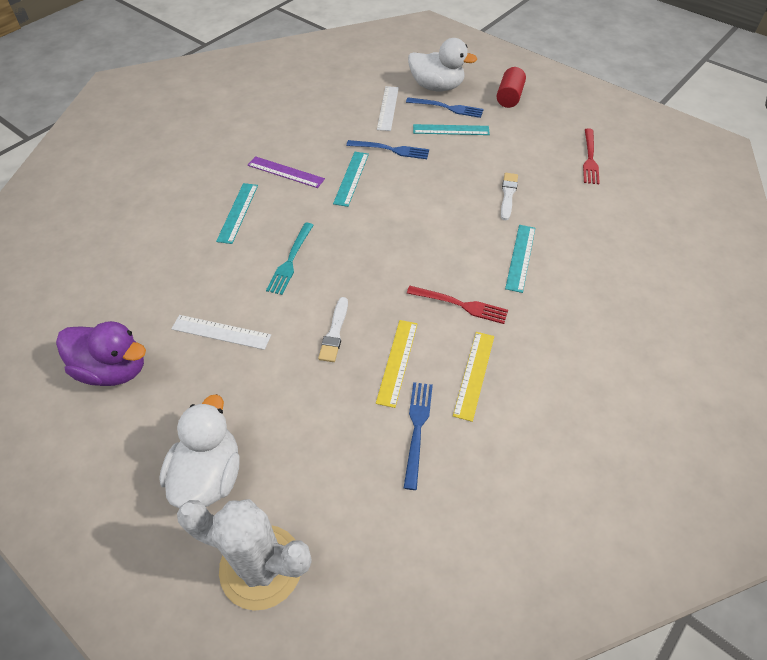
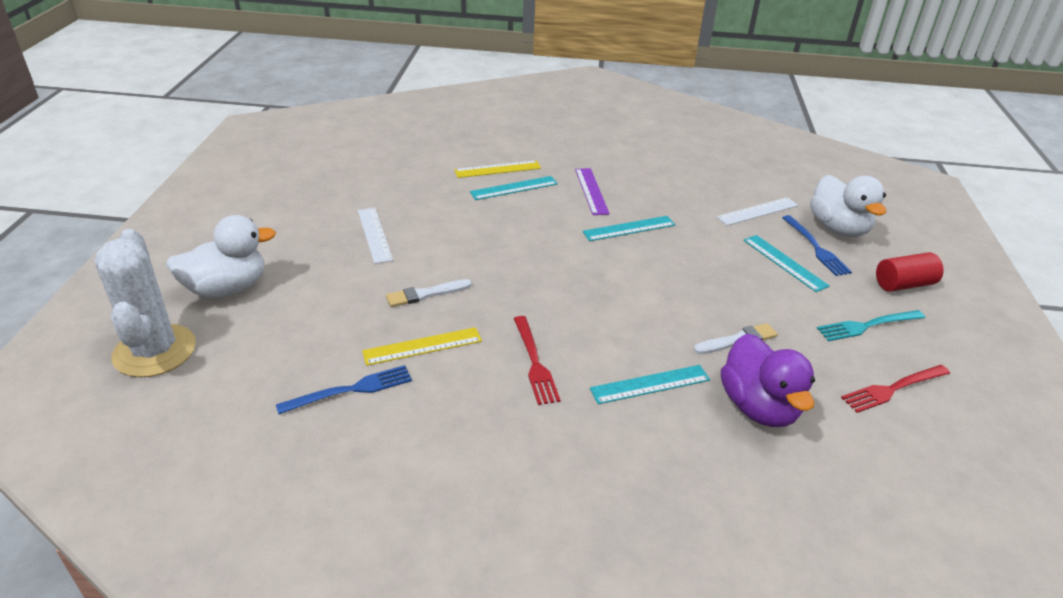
camera: 55 degrees right, 15 degrees down
purple duck [56,321,146,386] -> purple duck moved to [721,334,815,427]
turquoise fork [266,223,314,295] -> turquoise fork moved to [817,310,925,341]
blue fork [346,140,429,159] -> none
yellow ruler [453,332,494,422] -> yellow ruler moved to [454,160,541,178]

